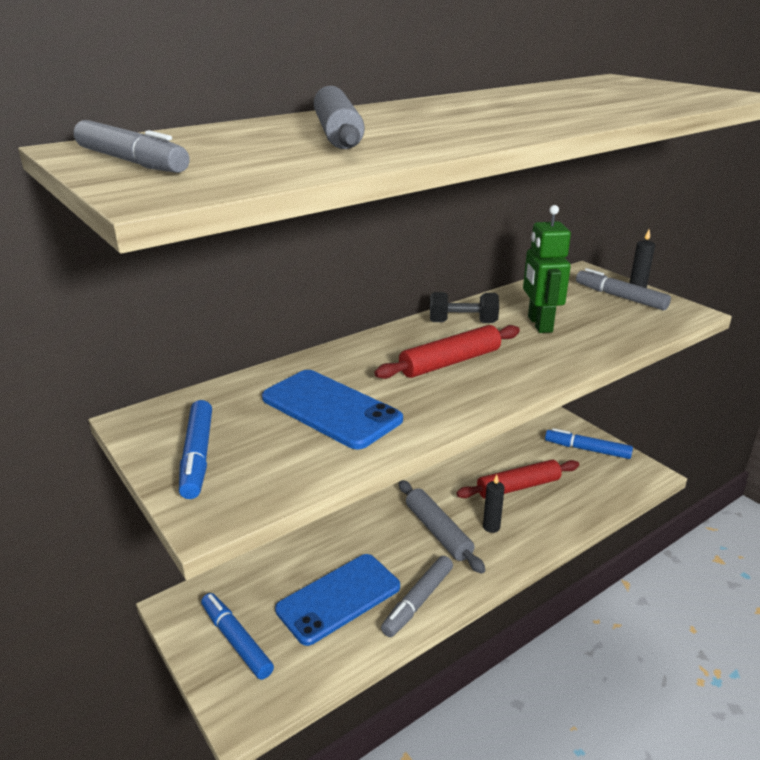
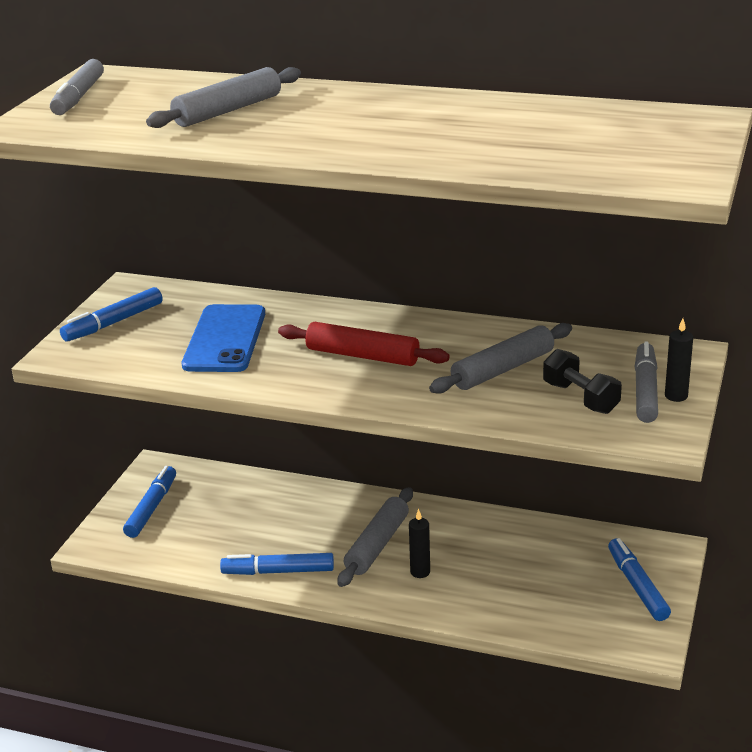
camera: 55 degrees right, 0 degrees up
blue phone [275,554,400,646] -> none
grey marker [381,556,453,637] -> blue marker [220,553,334,575]
black dumbbell [430,292,499,323] -> black dumbbell moved to [543,349,622,414]
red rolling pin [456,459,579,499] -> none
green robot [523,205,571,333] -> grey rolling pin [429,323,572,394]

